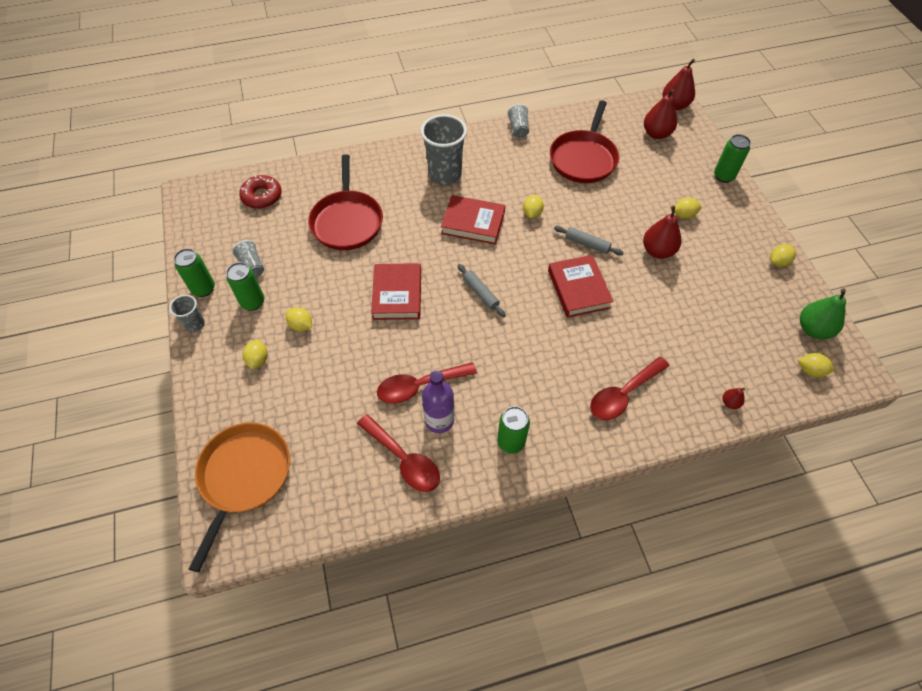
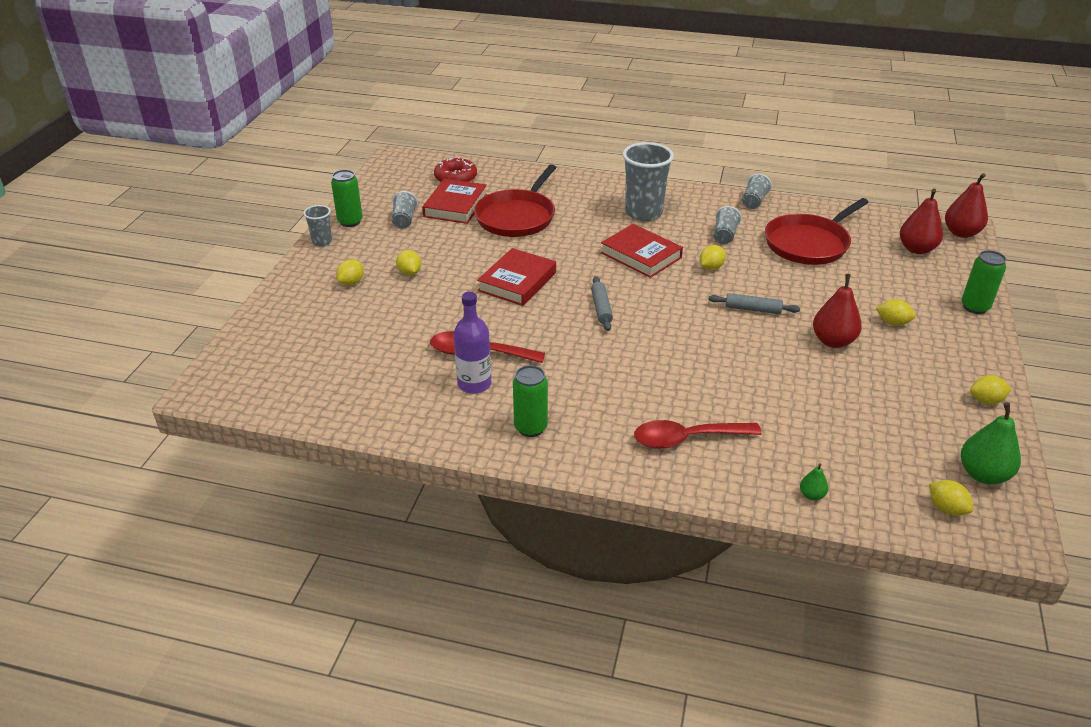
camera: 30 degrees right, 20 degrees down
orange pan [189,423,290,572] -> none
green can [226,262,264,311] -> none
red spoon [357,414,440,492] -> none
red book [548,255,614,318] -> red book moved to [422,178,487,224]
grey rolling pin [554,226,624,256] -> grey rolling pin turned 45 degrees counterclockwise [709,293,800,314]
red pear [723,388,745,409] -> green pear [800,463,828,500]
none -> grey cup [713,206,742,244]

